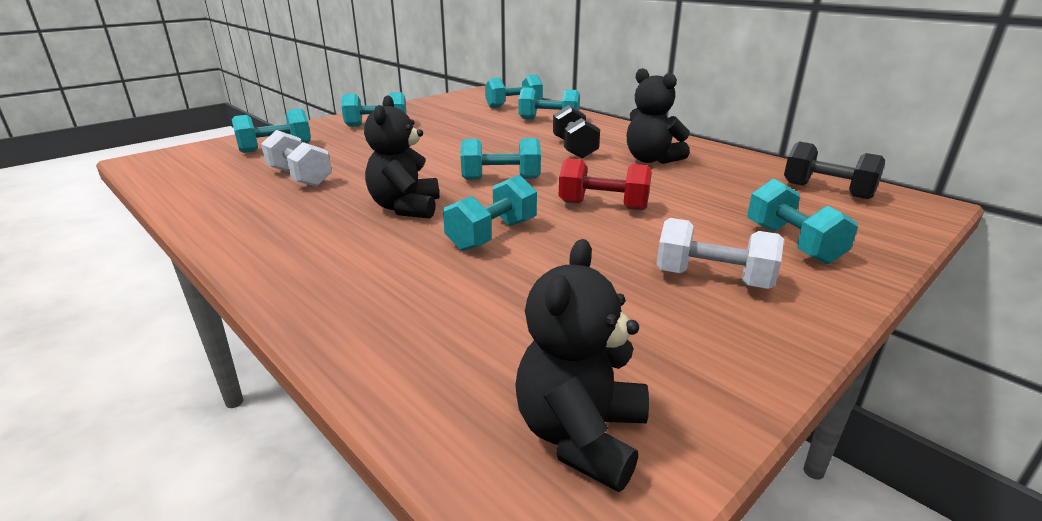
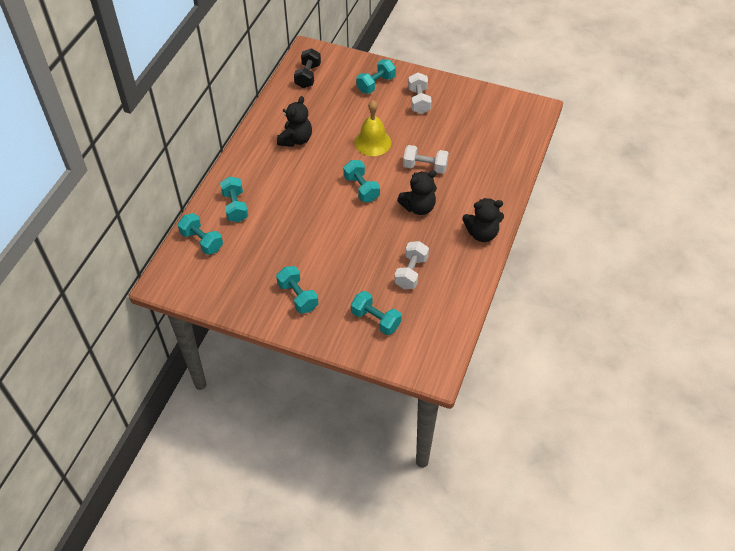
camera: 115 degrees left, 25 degrees up
turquoise dumbbell [443,175,537,251] -> white dumbbell [403,145,449,174]
black teddy bear [515,239,649,492] -> black teddy bear moved to [462,198,504,242]
black dumbbell [553,105,600,159] -> none
red dumbbell [559,158,652,210] -> yellow bell [354,100,391,156]

